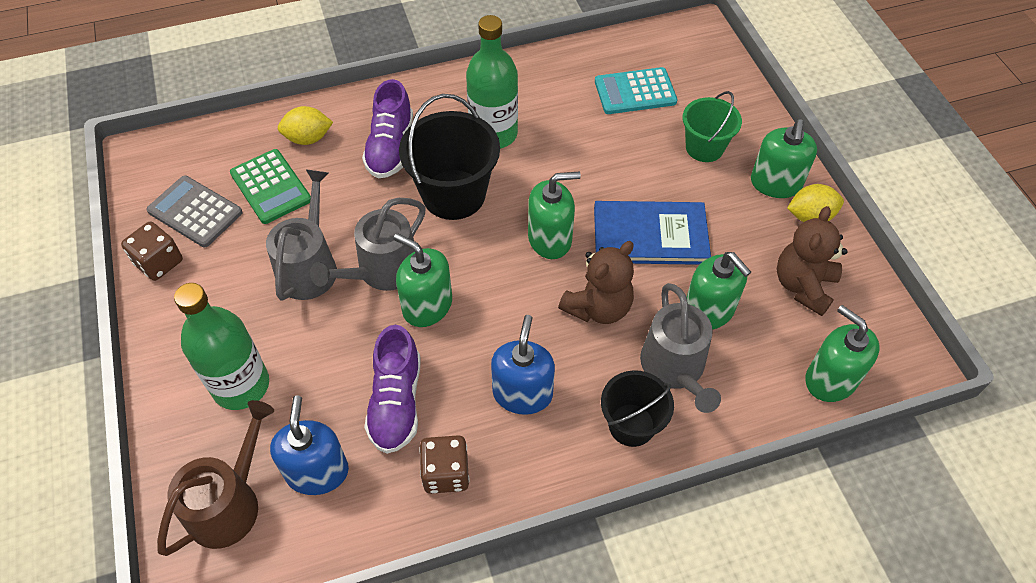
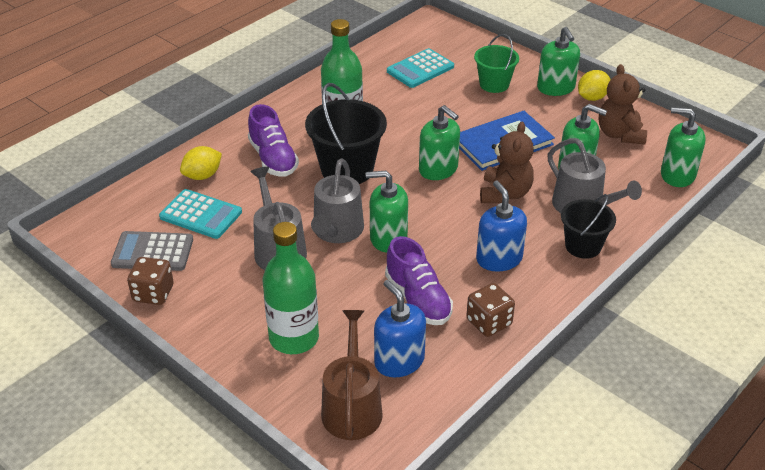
camera: 30 degrees left, 15 degrees down
green calculator [230,149,311,224] -> turquoise calculator [159,189,242,239]
green soap dispenser [528,172,581,259] -> green soap dispenser turned 90 degrees clockwise [419,105,460,180]

